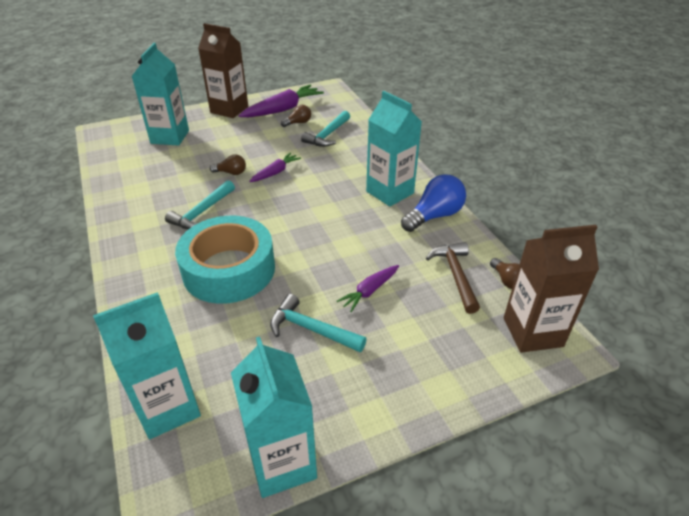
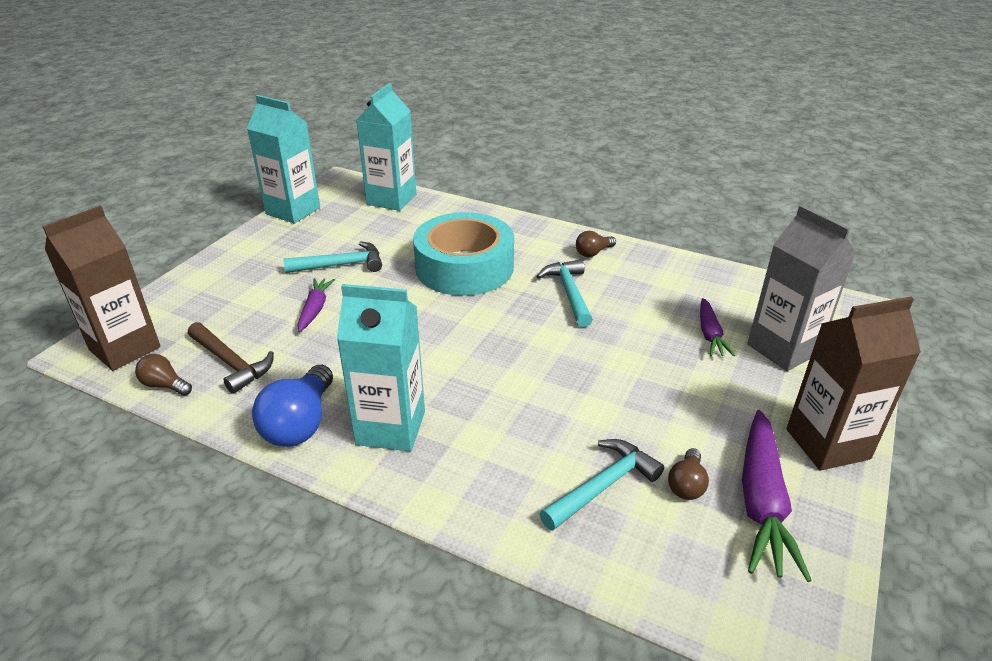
camera: 140 degrees right, 5 degrees down
turquoise carton [131,43,189,146] -> grey carton [747,205,856,371]
brown light bulb [210,154,246,175] -> brown light bulb moved to [576,231,616,257]
purple carrot [249,153,301,182] -> purple carrot moved to [700,298,735,356]
turquoise hammer [301,111,350,147] -> turquoise hammer turned 60 degrees clockwise [539,439,664,530]

